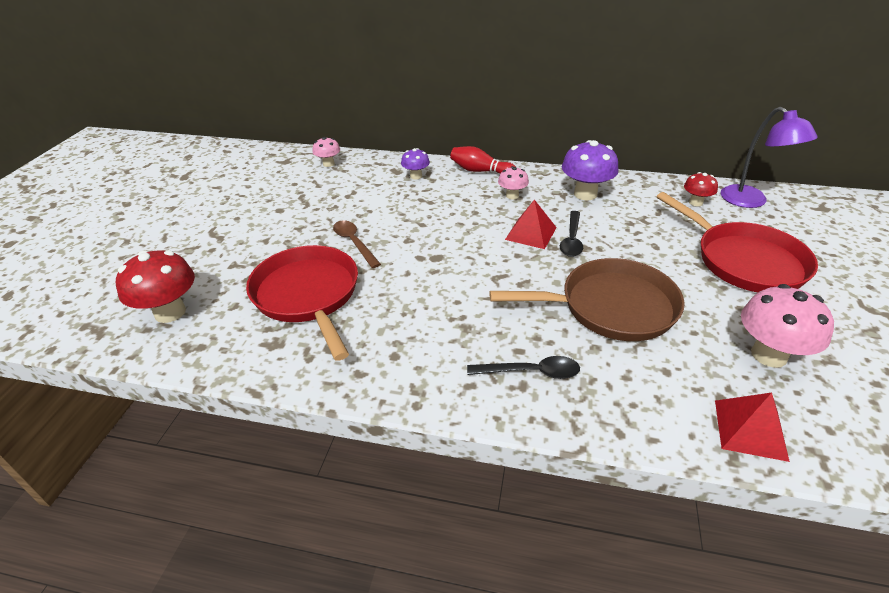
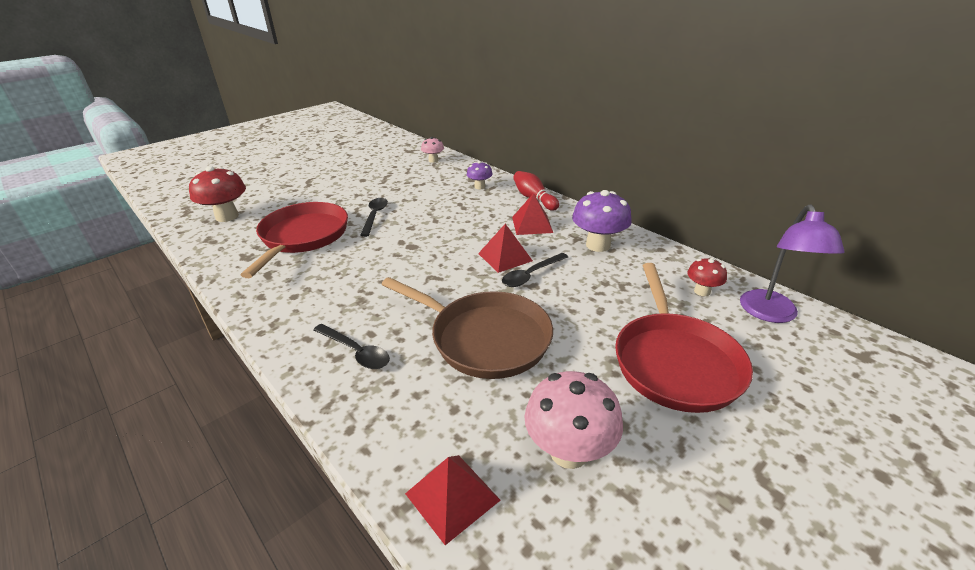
camera: 35 degrees right, 5 degrees down
brown spoon [333,220,381,268] -> black spoon [360,198,388,237]
pink mushroom [498,166,529,199] -> red pyramid [512,193,553,235]

